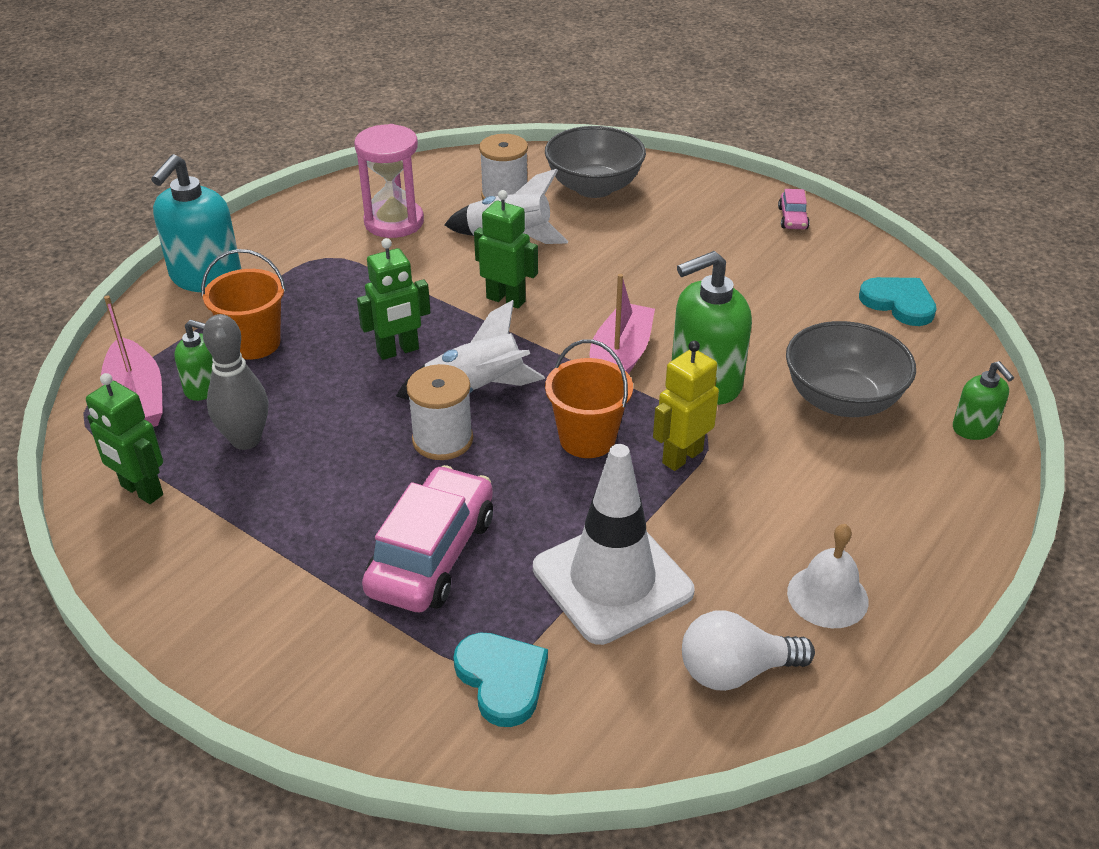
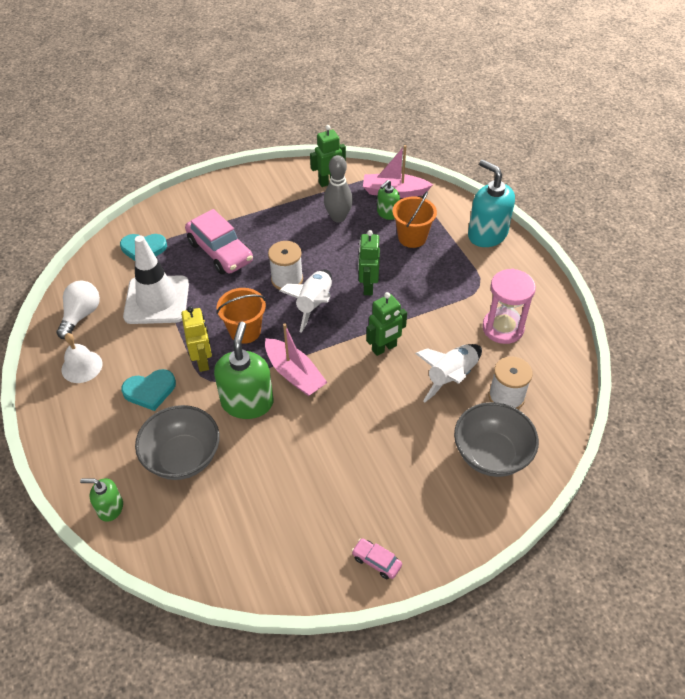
camera: 120 degrees right, 10 degrees up
turquoise heart [859,277,937,326] -> turquoise heart moved to [121,369,176,411]

